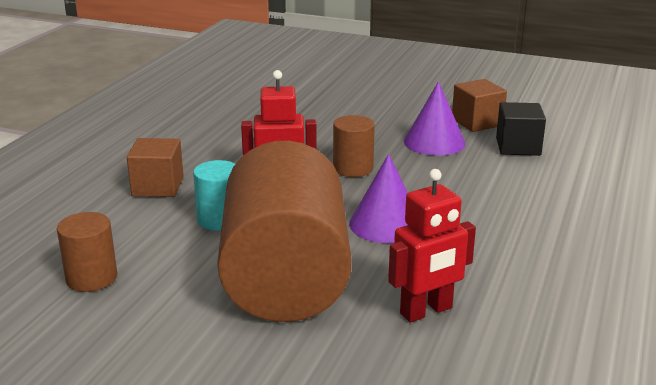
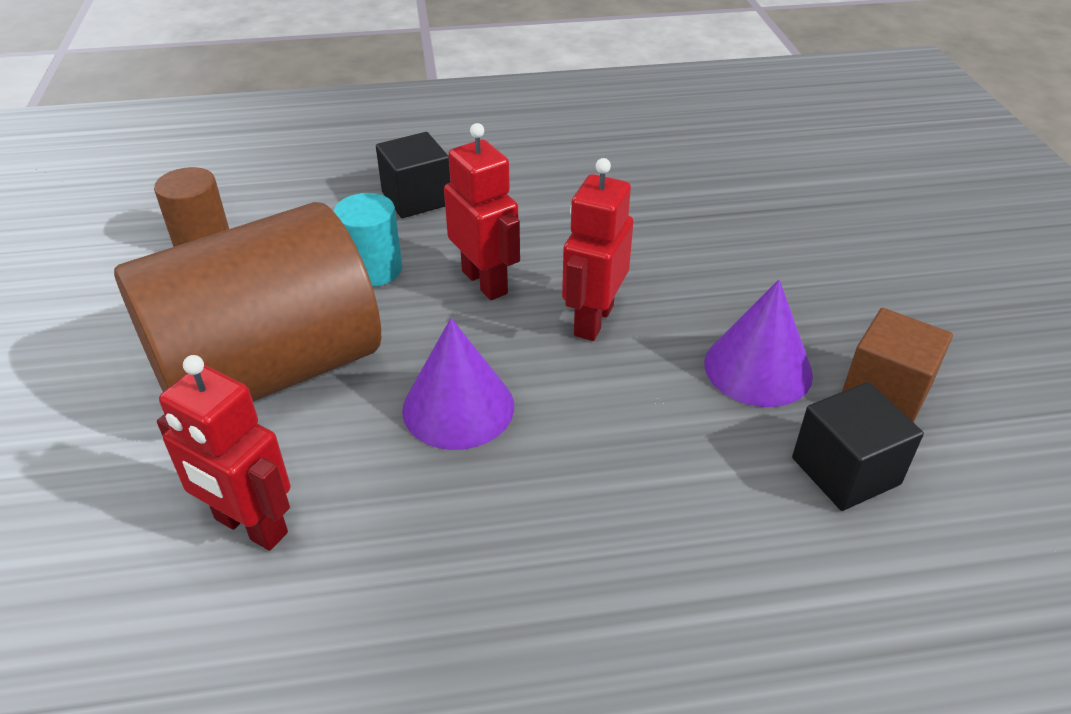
camera: 60 degrees right, 15 degrees up
brown cube [127,138,184,197] -> black cube [376,132,451,218]
brown cylinder [333,115,375,177] -> red robot [562,158,633,341]

